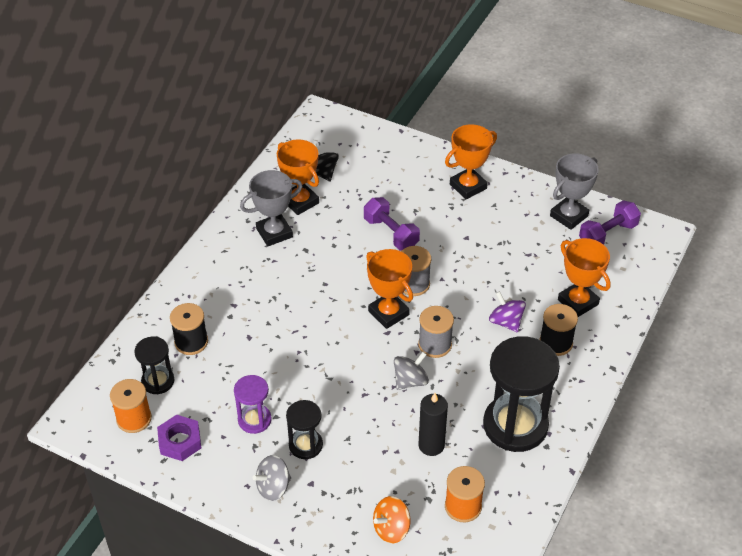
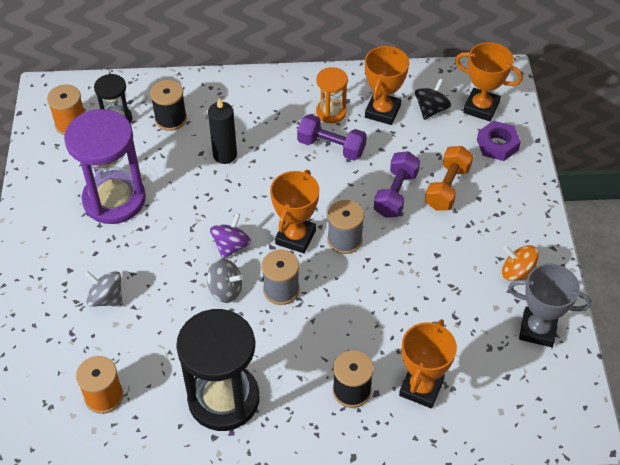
camera: 60 degrees right, 5 degrees up
purple nut [157,415,201,461] -> purple nut moved to [477,121,521,161]
purple hourglass [234,375,272,434] -> purple hourglass [64,109,146,224], size x1.93
grey trophy [240,170,302,246] -> orange hourglass [316,67,348,123]
grey spinning top [253,455,291,501] -> grey spinning top moved to [84,271,123,307]
black hourglass [286,400,323,459] -> none
orange spinning top [373,496,411,543] -> orange spinning top moved to [502,245,539,281]
black candle [418,393,448,456] -> black candle moved to [208,98,237,164]
orange trophy [445,124,497,199] -> orange trophy moved to [455,42,523,121]
purple spinning top [489,291,526,332] -> purple spinning top moved to [210,213,251,259]
purple dumbbell [579,200,641,245] -> purple dumbbell moved to [297,114,367,161]
none -> orange dumbbell [425,146,473,211]

